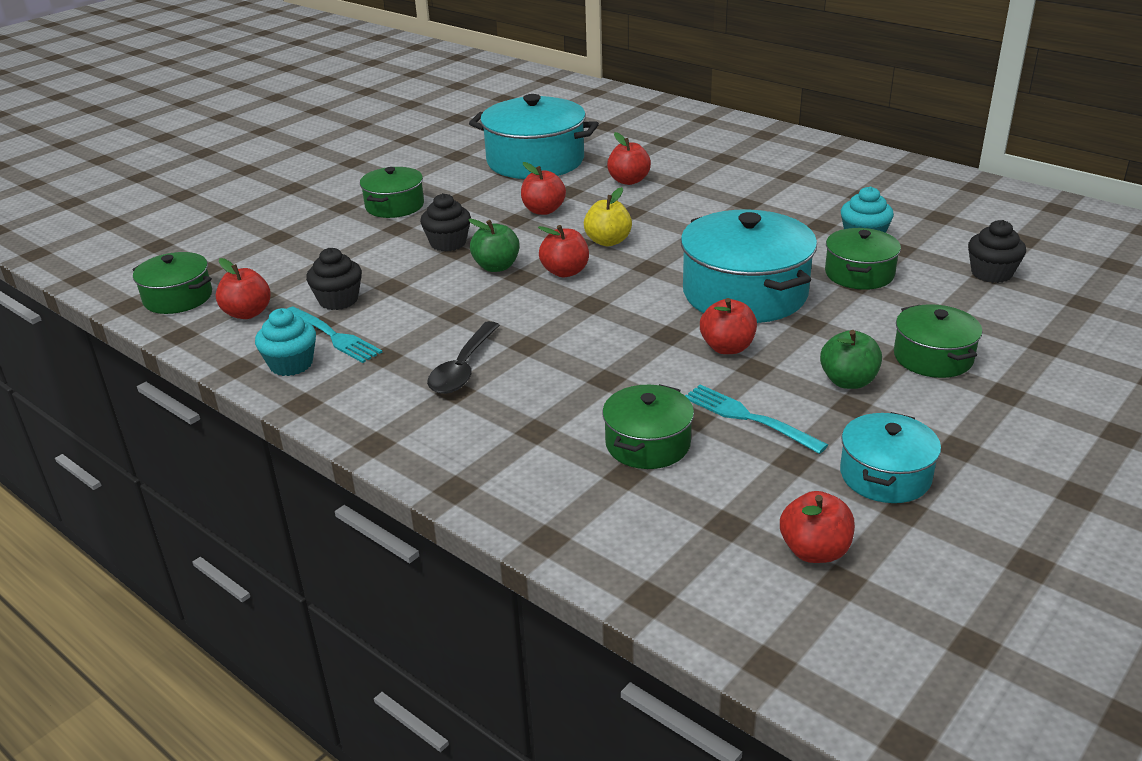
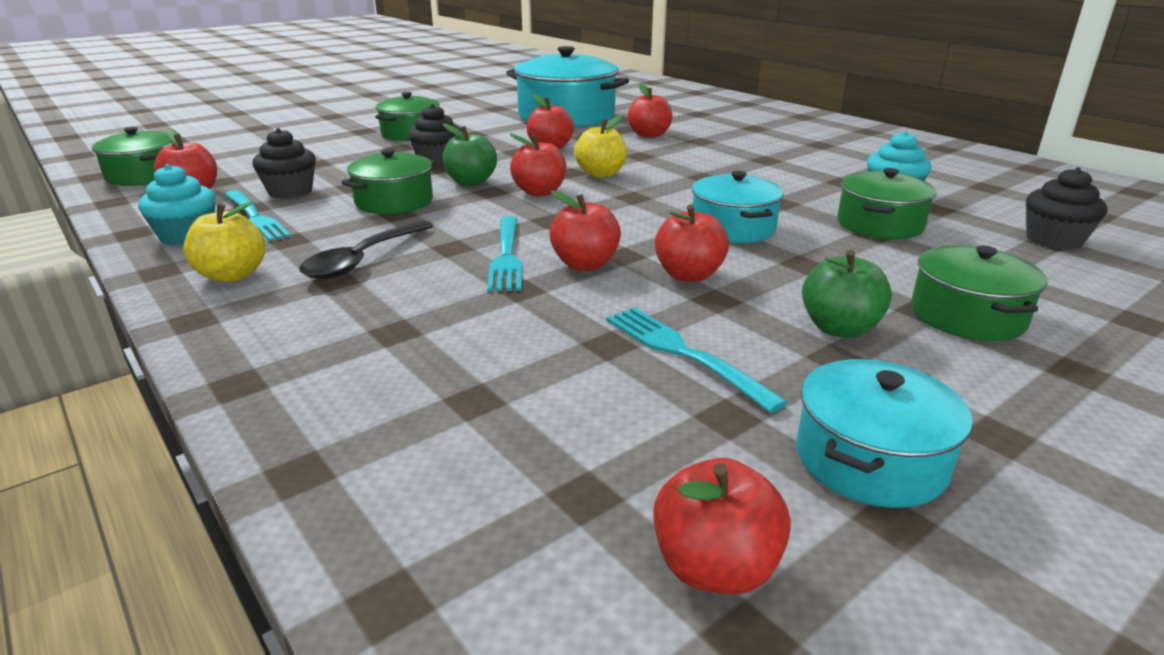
camera: 10 degrees right, 5 degrees down
green pot [602,384,694,469] -> green pot moved to [342,149,436,214]
turquoise pot [681,209,817,323] -> turquoise pot [692,171,784,243], size x0.56
none -> yellow apple [183,201,265,282]
none -> turquoise fork [487,216,522,292]
none -> red apple [549,190,621,271]

